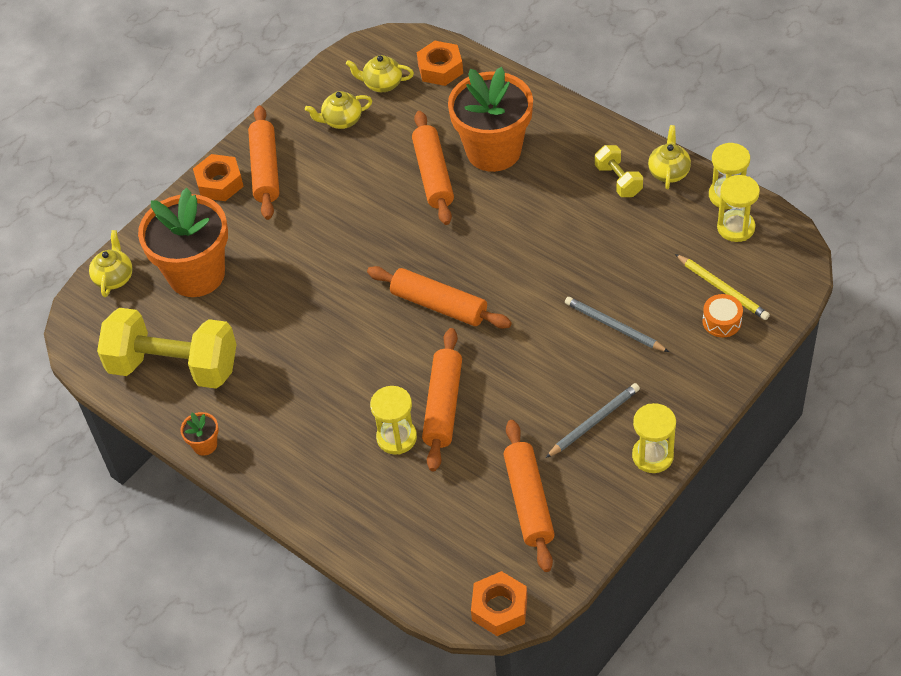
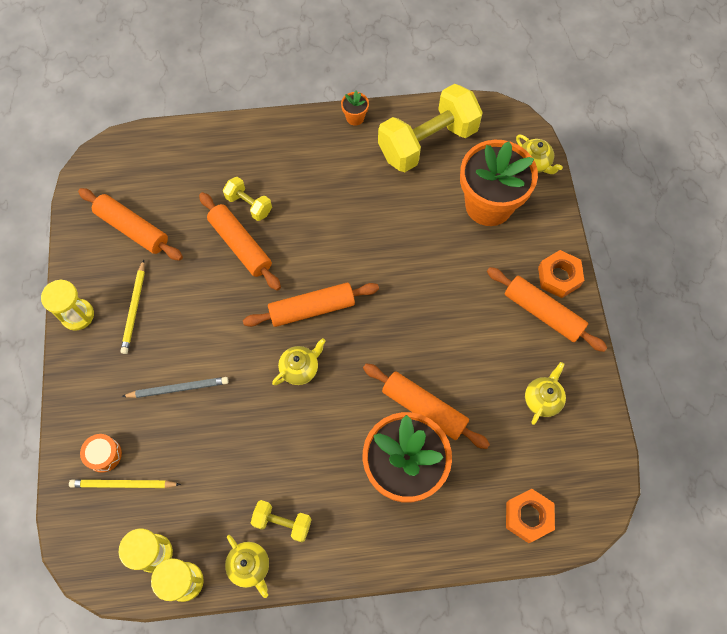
camera: 130 degrees right, 15 degrees up
yellow teapot [346,55,414,92] -> yellow teapot moved to [272,338,326,385]
yellow hourglass [370,386,417,455] -> yellow dumbbell [223,177,272,221]
orange nut [471,571,527,636] -> none
grey pencil [546,383,640,458] -> yellow pencil [121,260,145,354]

